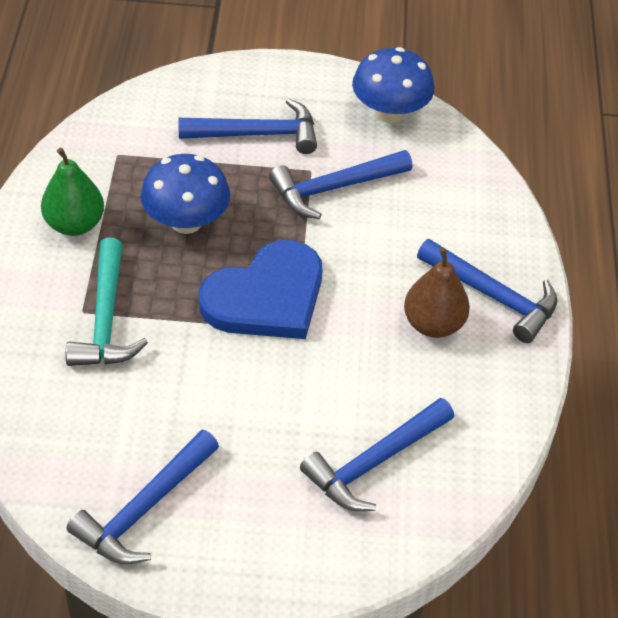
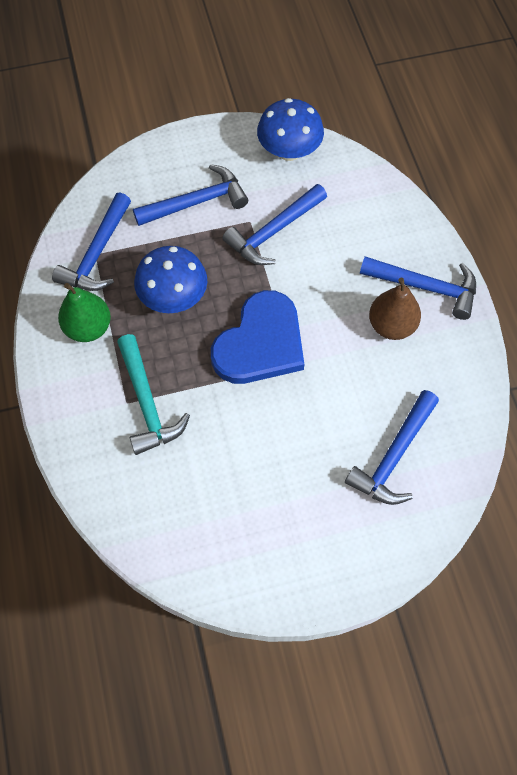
camera: 15 degrees left, 15 degrees up
blue hammer [67,430,219,564] -> blue hammer moved to [52,192,131,291]

